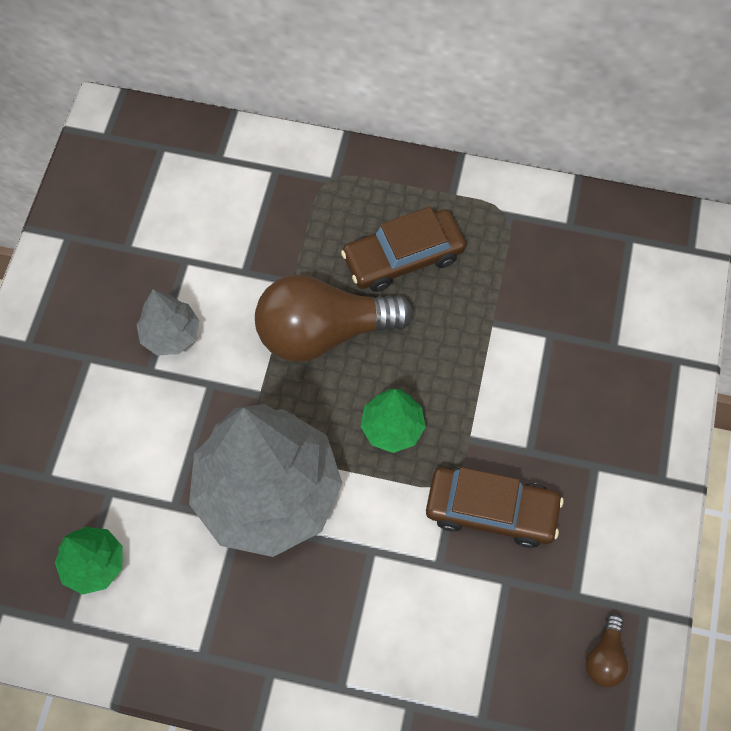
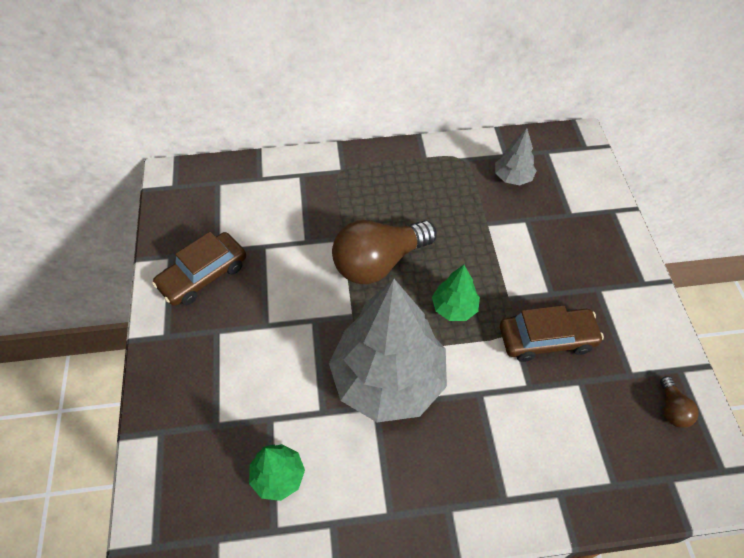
camera: 20 degrees left, 10 degrees down
grey tree [136,289,199,356] -> grey tree moved to [495,128,537,185]
brown car [341,207,466,292] -> brown car moved to [152,232,246,306]

